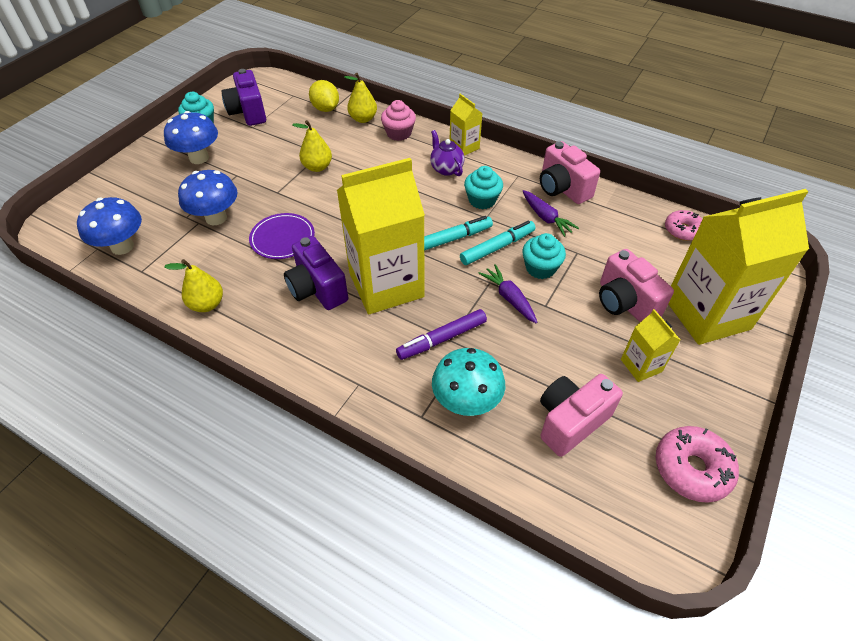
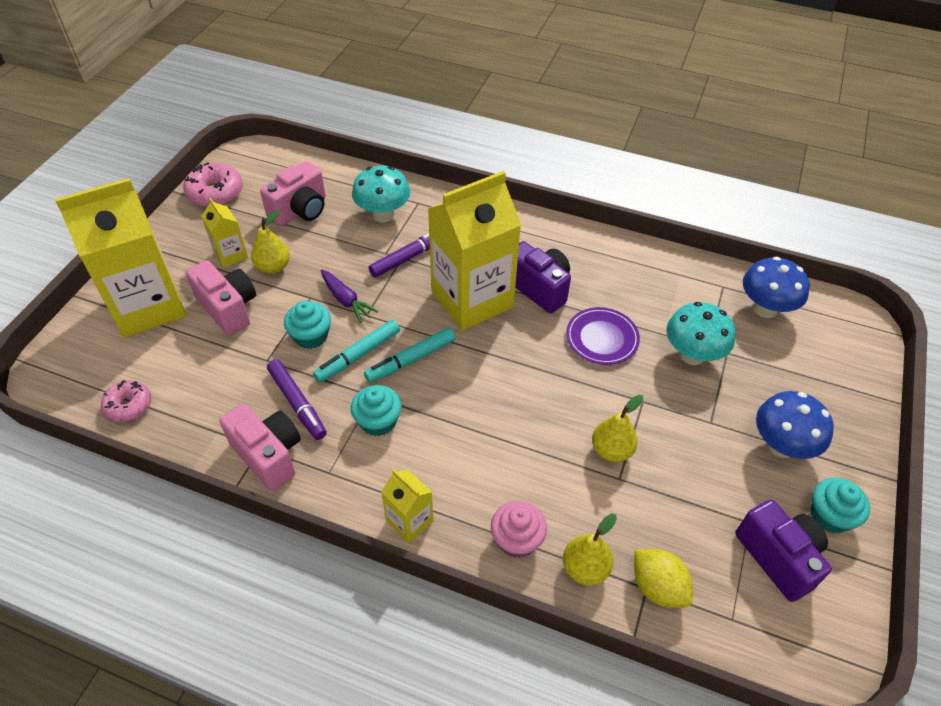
camera: 170 degrees right, 0 degrees up
yellow pear [164,259,223,312] -> yellow pear moved to [251,210,290,274]
blue mushroom [178,170,238,225] -> turquoise mushroom [666,302,735,365]
purple teapot [430,130,464,176] -> none
purple carrot [523,190,579,237] -> purple marker [267,359,327,440]

